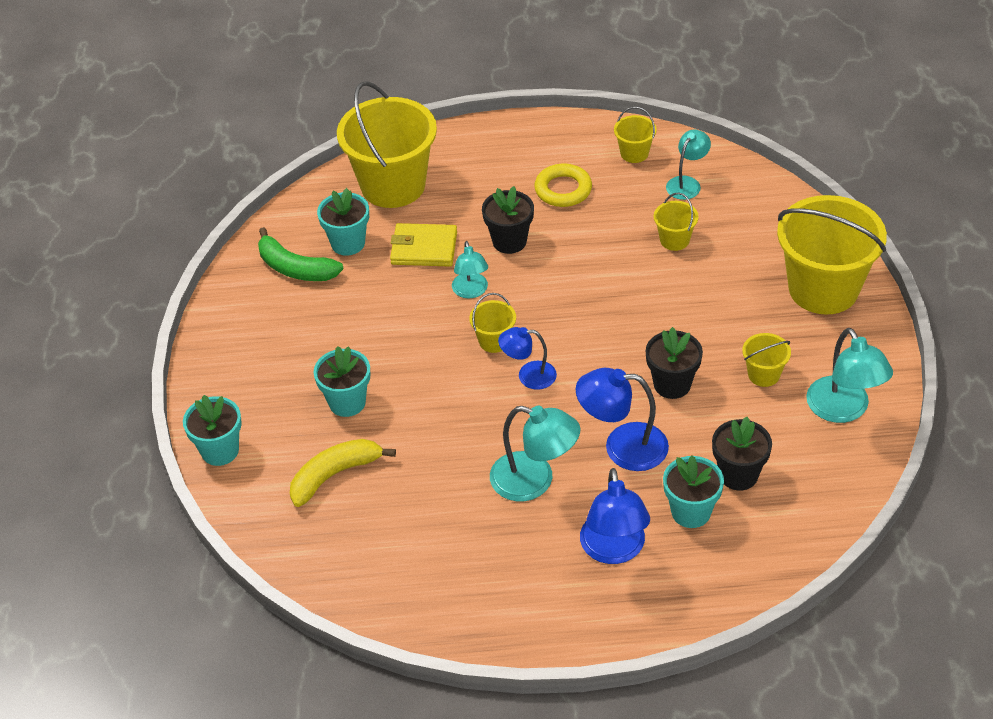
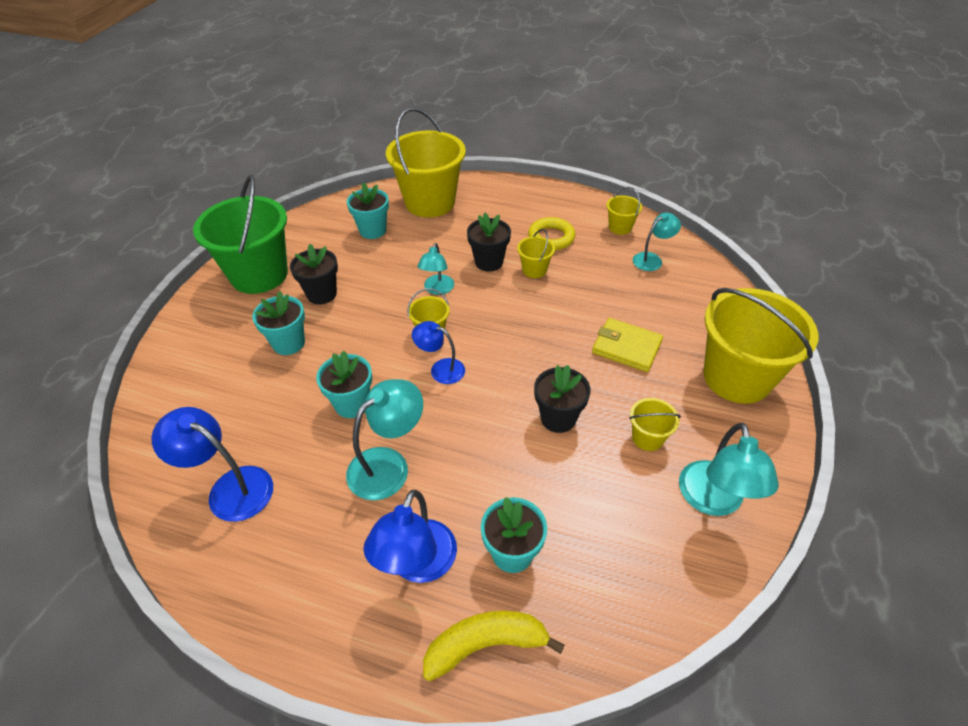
camera: 20 degrees right, 0 degrees up
turquoise flower pot [183,395,242,466] -> turquoise flower pot moved to [316,351,372,418]
green banana [258,227,343,281] -> none
yellow banana [290,439,396,507] -> yellow banana moved to [423,611,565,681]
yellow wallet [390,223,457,267] -> yellow wallet moved to [592,318,663,372]
turquoise lamp [490,406,581,502] -> turquoise lamp turned 90 degrees counterclockwise [346,379,423,501]
blue lamp [576,368,669,471] -> blue lamp moved to [151,407,273,522]
yellow bucket [654,193,699,251] -> yellow bucket moved to [517,229,555,278]
black flower pot [712,417,772,491] -> black flower pot moved to [290,244,338,304]
none -> green bucket [193,175,288,294]

